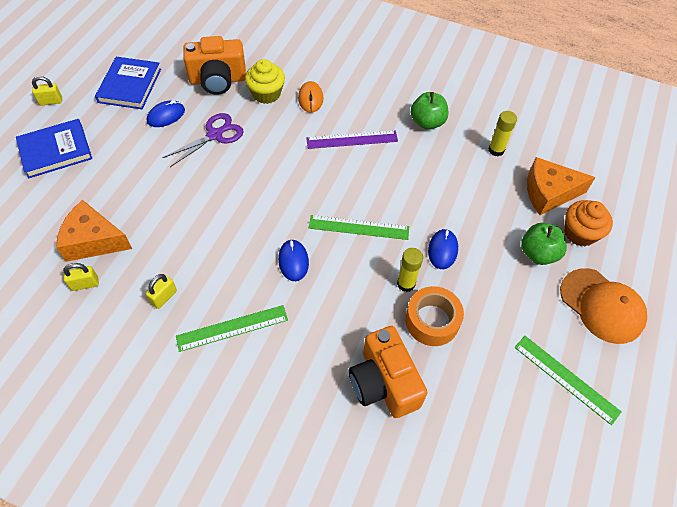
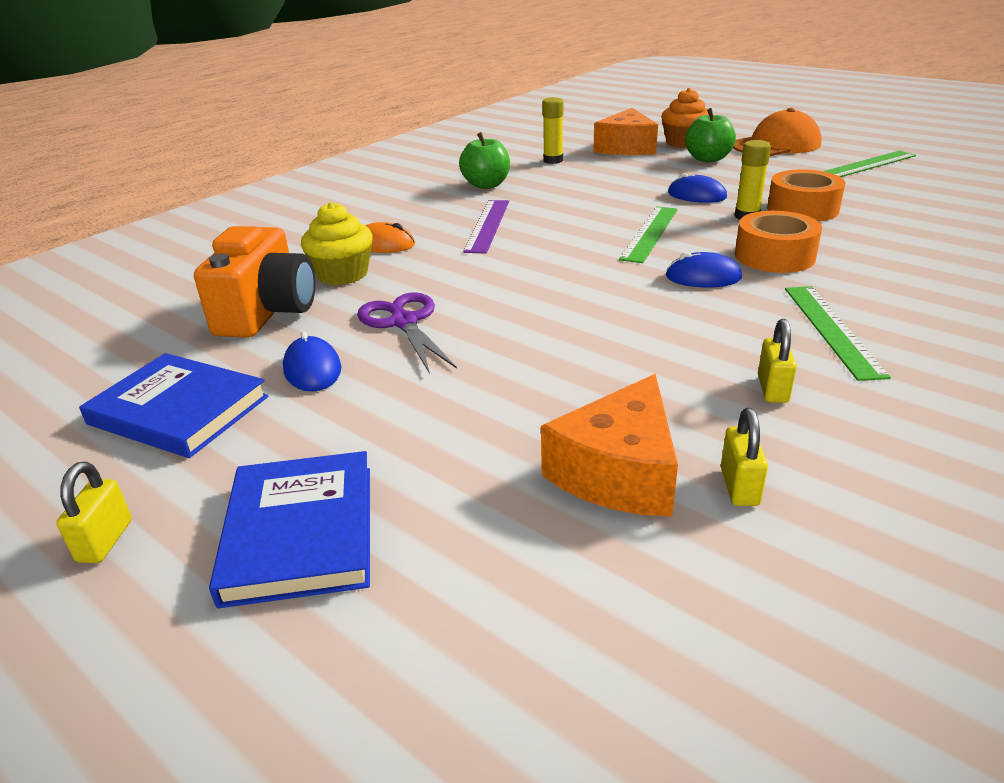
camera: 70 degrees left, 25 degrees down
yellow padlock [146,274,177,309] -> yellow padlock turned 45 degrees clockwise [758,319,797,403]
orange camera [349,326,428,418] -> none
none -> orange tape [735,211,822,273]

